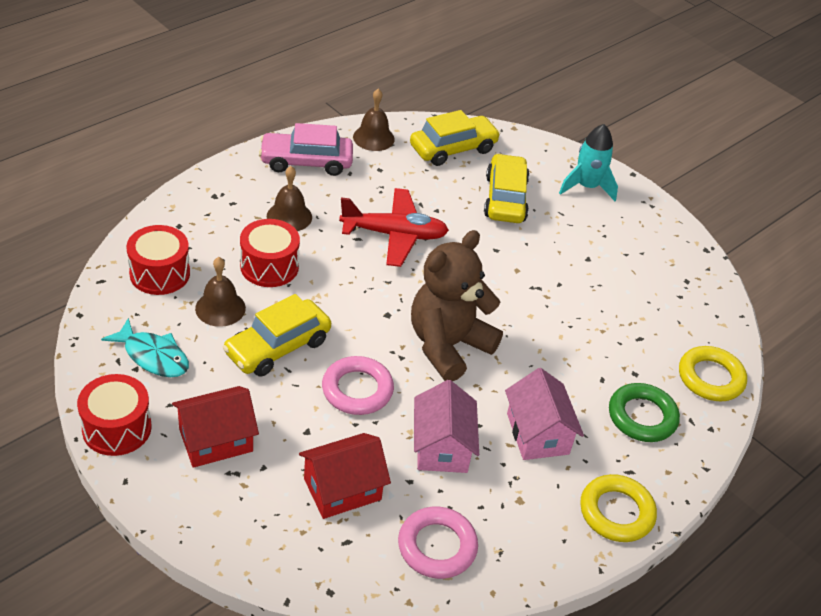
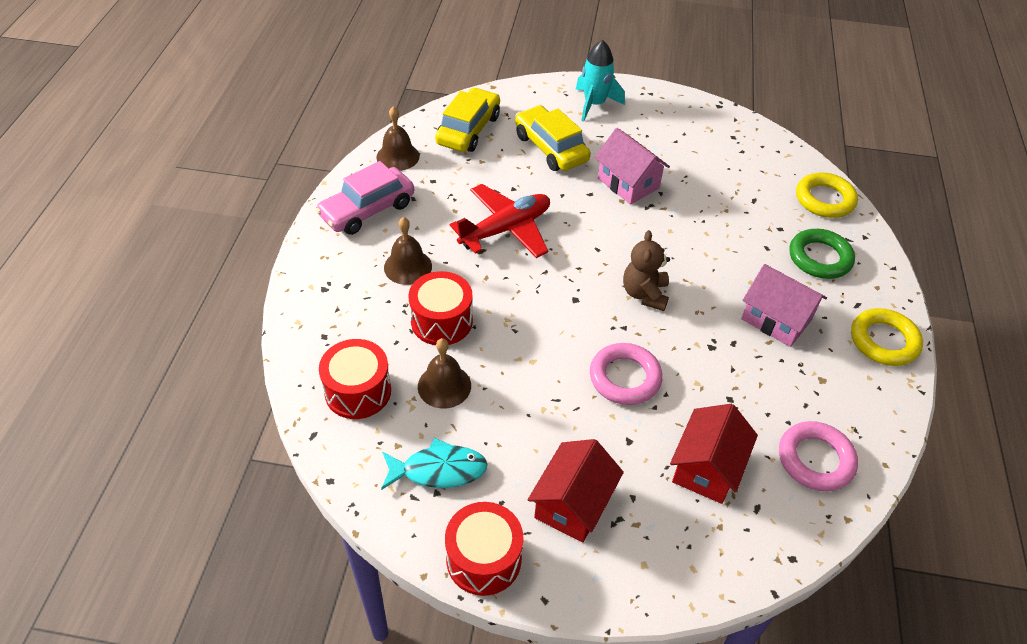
camera: 35 degrees left, 5 degrees up
yellow car [222,294,331,376] -> none
brown teddy bear [411,230,503,381] -> brown teddy bear [623,230,670,311], size x0.57
pink house [414,380,479,473] -> pink house moved to [595,128,670,205]

